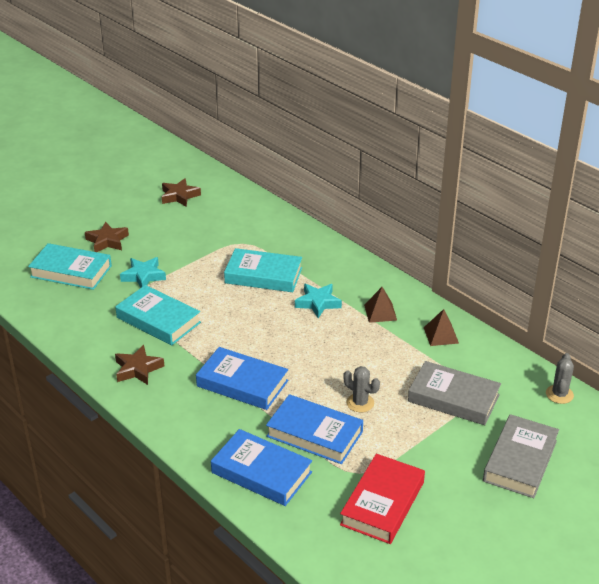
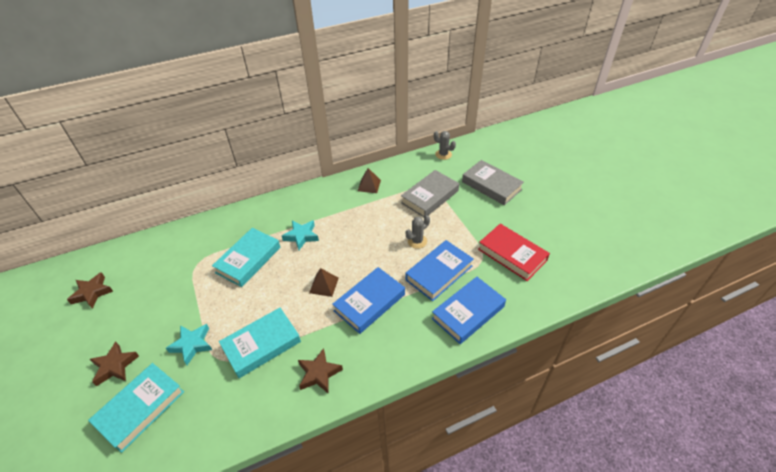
camera: 70 degrees left, 10 degrees up
brown pyramid [364,287,397,323] -> brown pyramid moved to [309,268,339,297]

